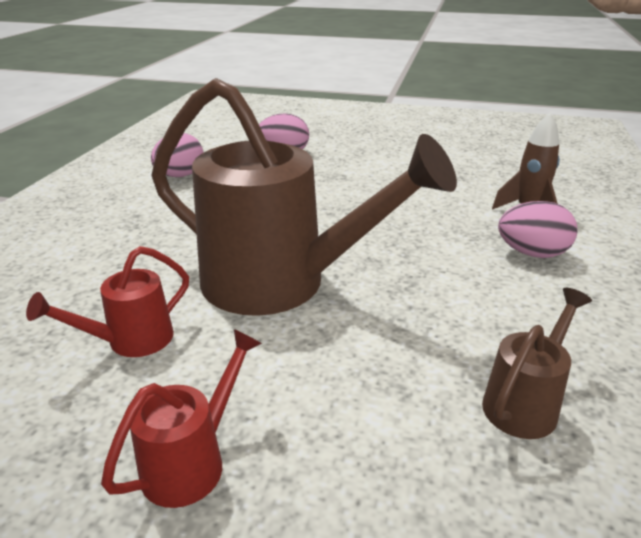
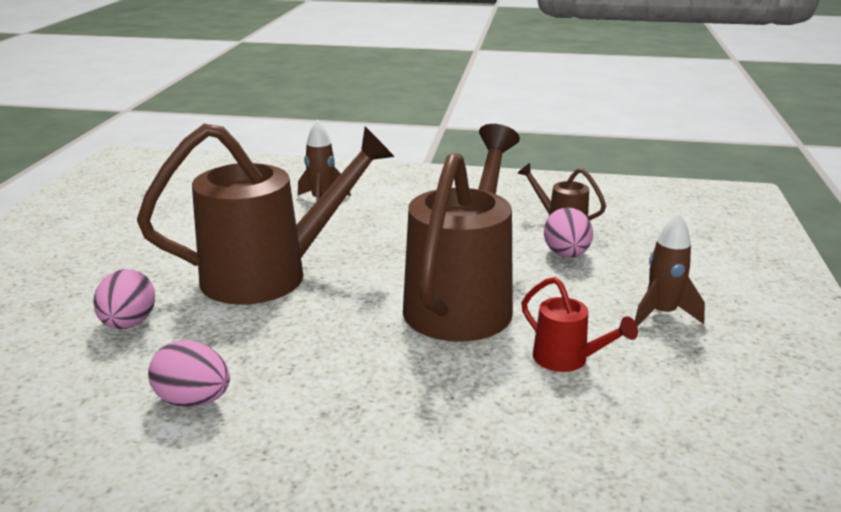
camera: 95 degrees left, 5 degrees down
red watering can [101,329,262,508] -> brown rocket [635,212,705,327]
pink egg [498,201,577,258] -> pink egg moved to [544,207,593,258]
none -> brown watering can [137,124,395,305]

